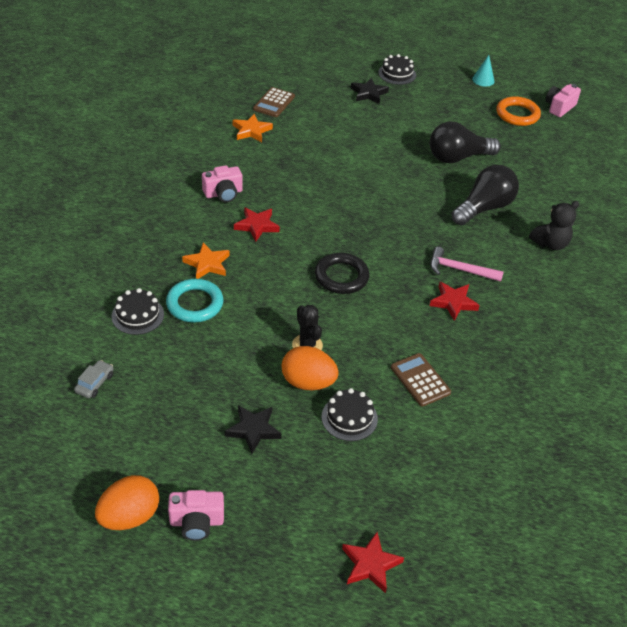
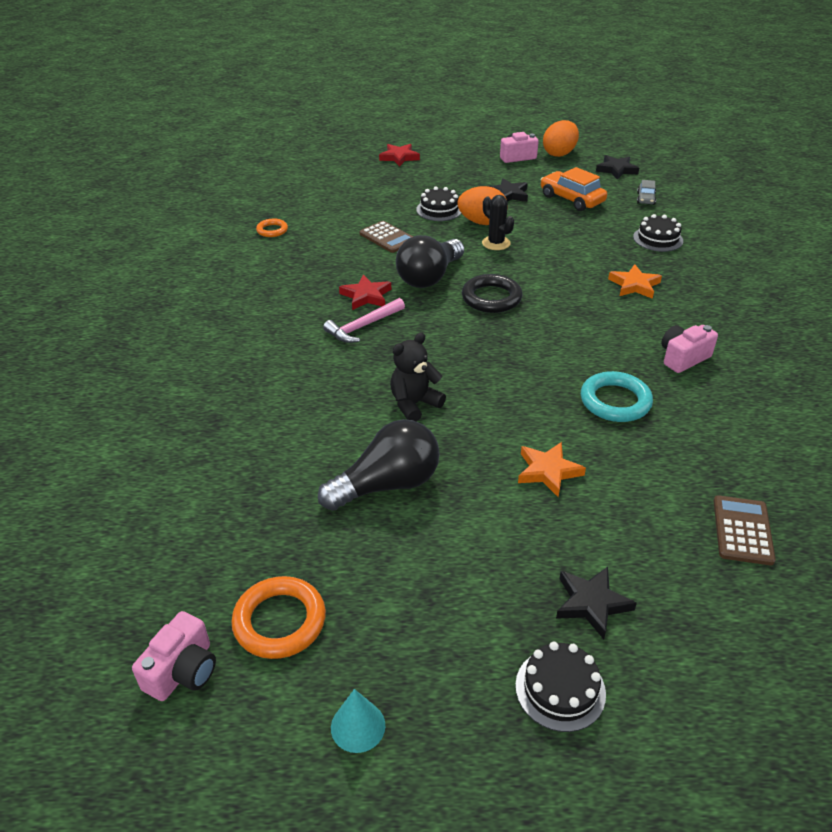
camera: 170 degrees right, 5 degrees down
turquoise ring [166,279,224,323] -> turquoise ring moved to [581,371,653,422]
orange star [232,114,273,142] -> orange star moved to [518,442,586,497]
red star [234,207,280,242] -> none
pink hammer [430,247,504,282] -> pink hammer turned 135 degrees clockwise [323,298,405,343]
black light bulb [452,165,519,225] -> black light bulb moved to [396,235,464,288]
black teddy bear [529,201,579,250] -> black teddy bear moved to [390,332,446,422]
none -> orange ring [256,219,288,237]
none -> orange car [541,167,607,211]
none -> black star [596,155,639,179]

